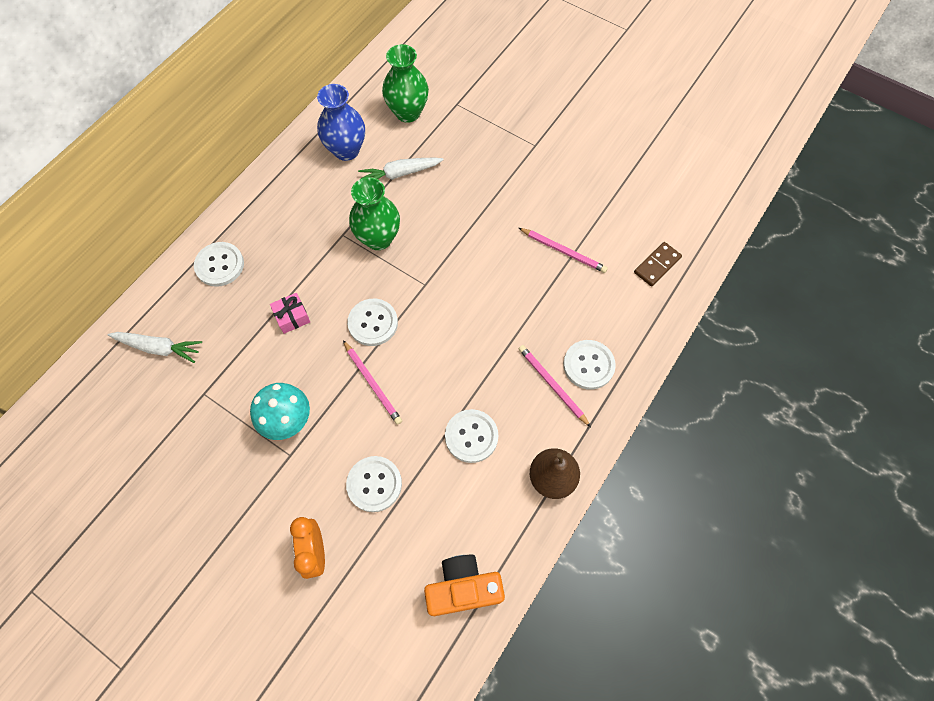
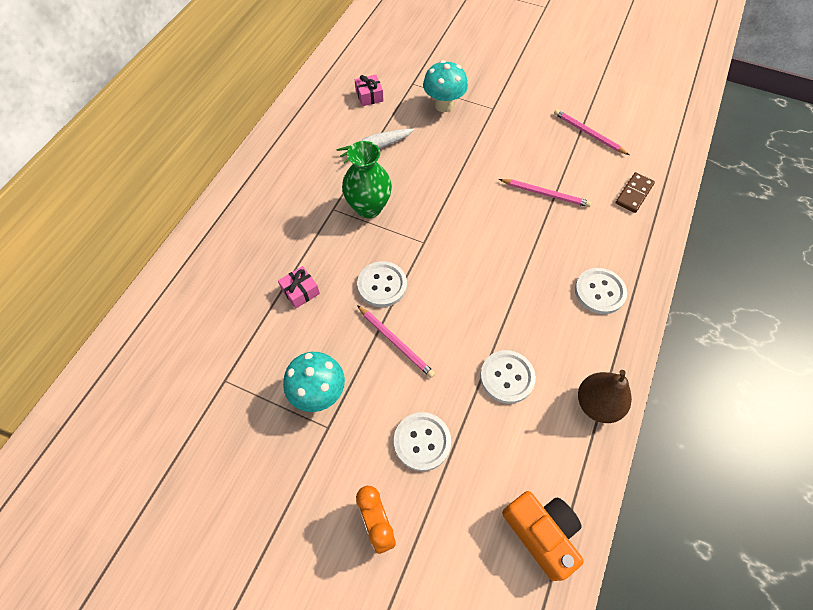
camera: 10 degrees left, 5 degrees down
white carrot [108,332,202,363] -> none
white button [194,242,244,287] -> none
blue vase [317,84,365,161] -> none
green vase [382,44,429,123] -> pink gift [355,75,383,106]
orange camera [424,555,505,616] -> orange camera turned 75 degrees clockwise [502,491,584,581]
pink pencil [519,345,591,427] -> pink pencil moved to [554,109,629,155]
none -> turquoise mushroom [423,60,468,112]

